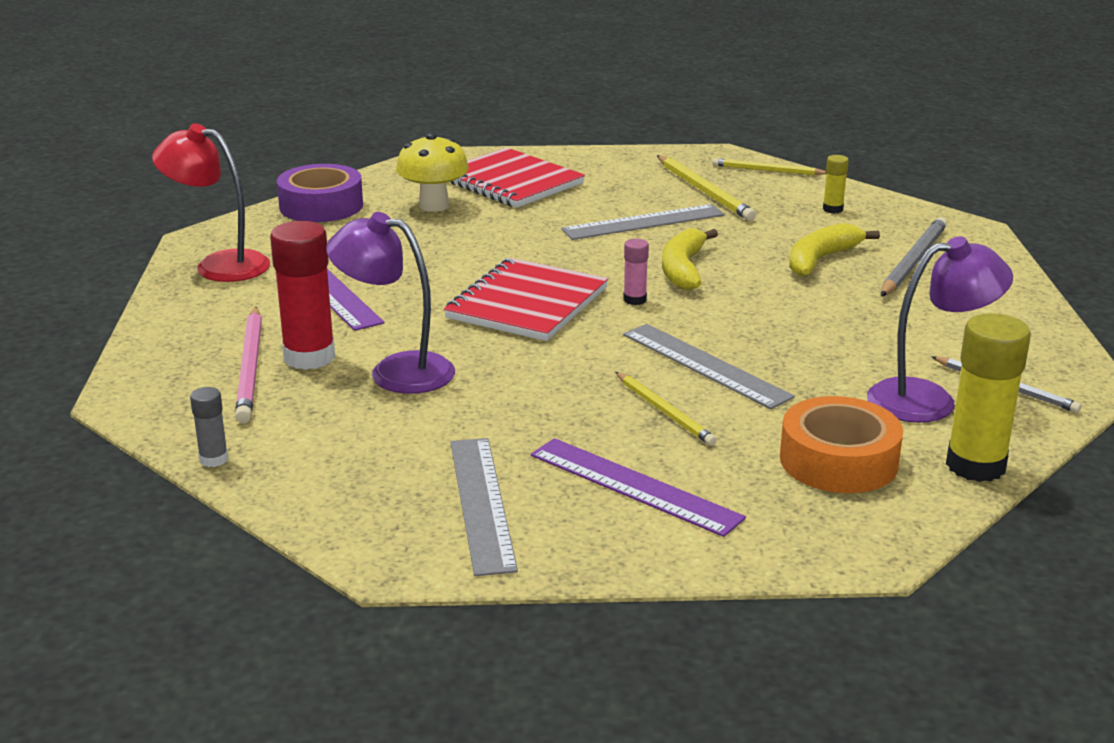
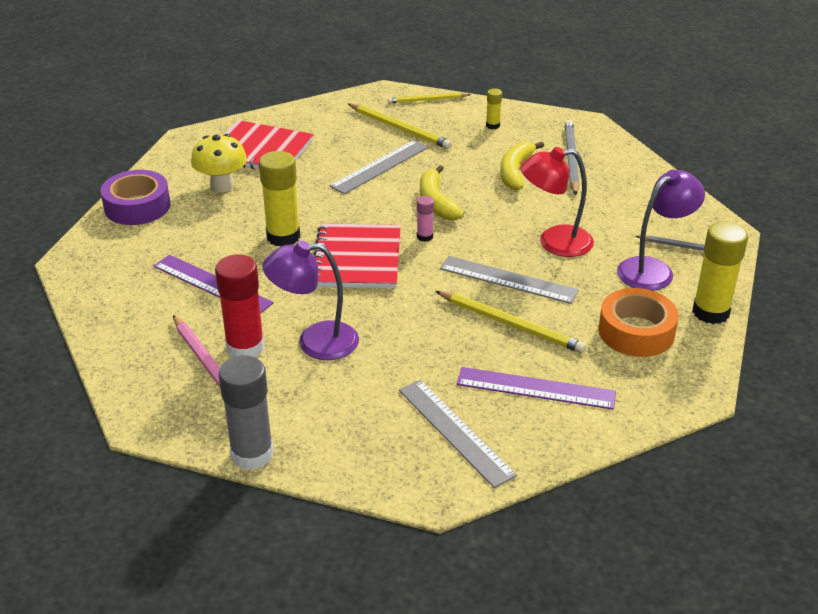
camera: 25 degrees left, 10 degrees up
red lamp [152,124,270,282] -> red lamp moved to [520,147,594,257]
grey glue stick [190,387,228,467] -> grey glue stick [219,355,273,470], size x2.05
yellow pencil [616,372,717,446] -> yellow pencil [435,291,586,353], size x1.51
none -> yellow glue stick [259,151,300,246]

